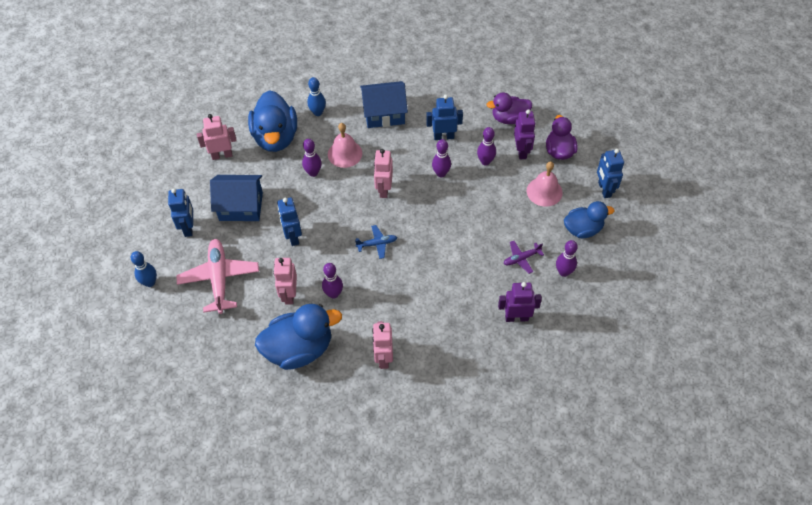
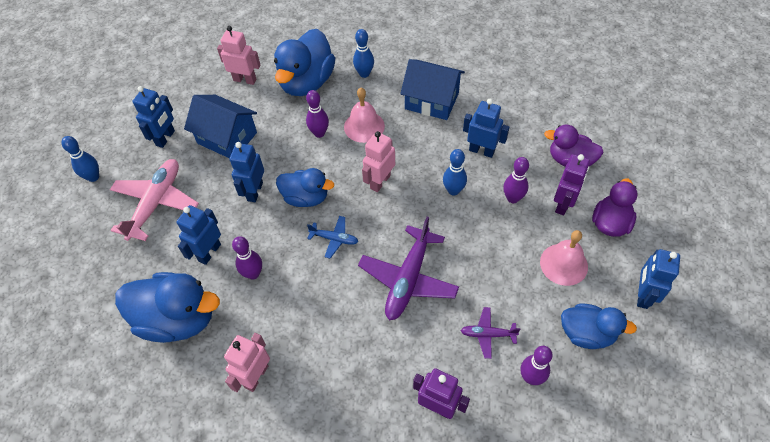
camera: 30 degrees right, 0 degrees up
pink robot [273,258,297,304] -> blue robot [176,205,221,265]
purple bowling pin [432,139,451,177] -> blue bowling pin [443,149,467,196]
none -> blue duck [276,168,334,207]
none -> purple plane [358,217,459,320]

